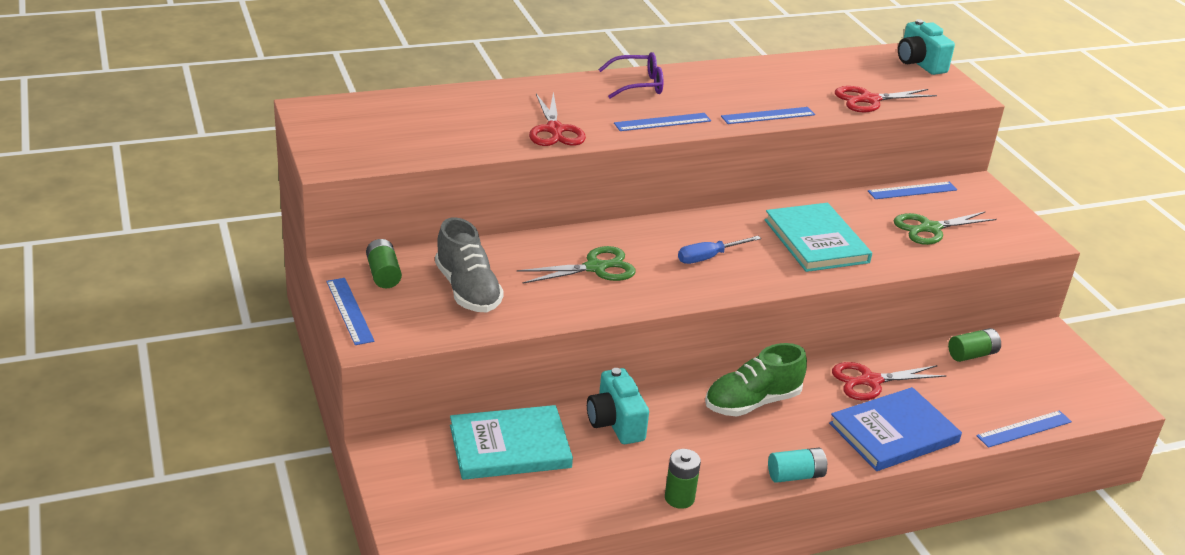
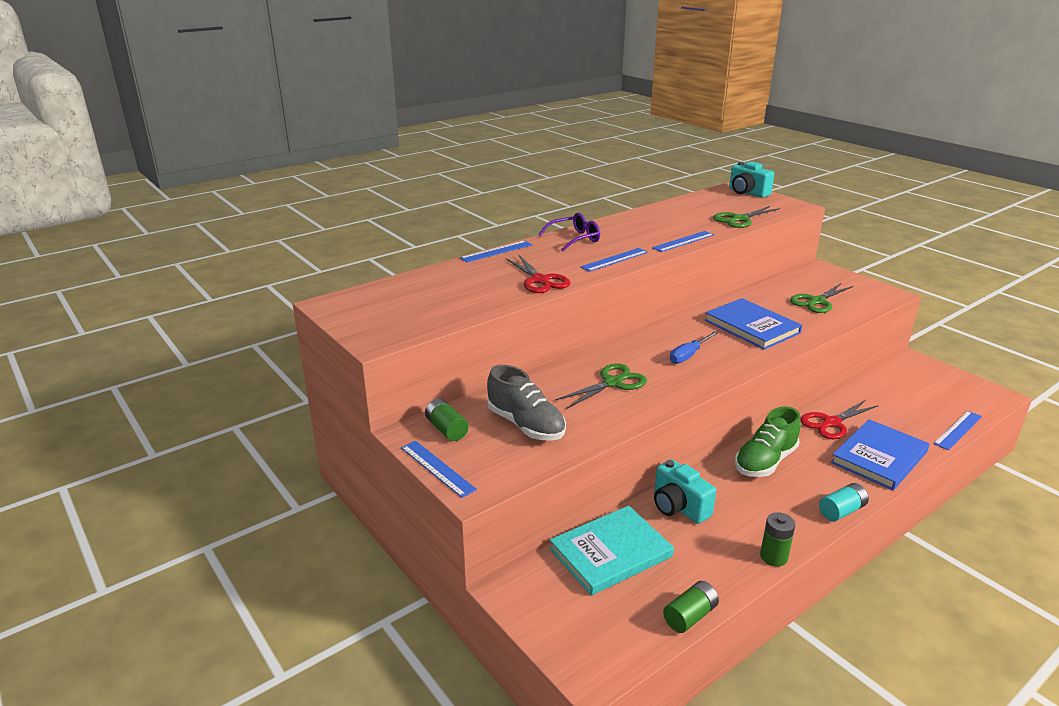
camera: 15 degrees left, 5 degrees down
turquoise book [764,203,872,272] -> blue book [705,298,802,350]
red scissors [835,86,937,112] -> green scissors [713,206,780,228]
blue ruler [868,182,957,199] -> blue ruler moved to [460,241,533,262]
green battery [948,328,1001,362] -> green battery moved to [663,581,719,633]

